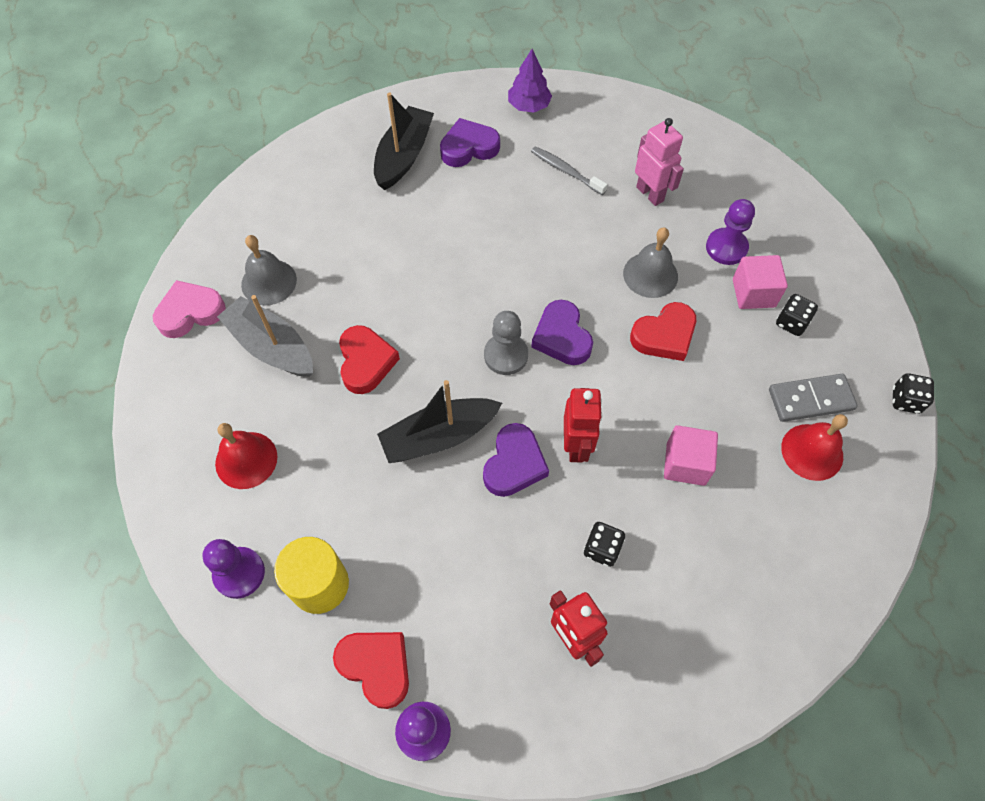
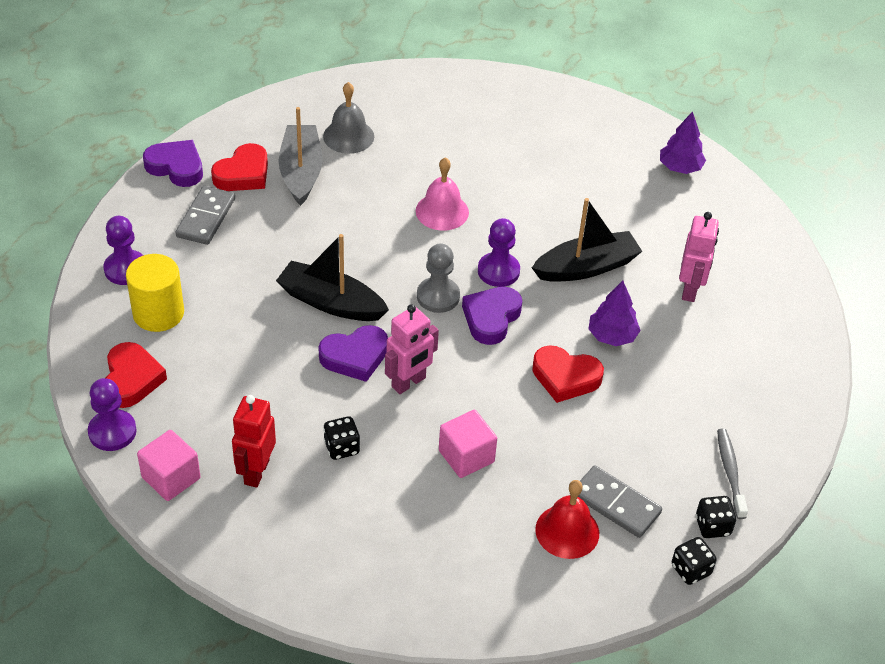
camera: 45 degrees right, 15 degrees down
pink heart [153,280,226,338] -> none
red bell [215,423,277,489] -> grey domino [175,186,235,245]
red heart [339,325,400,394] -> red heart moved to [211,143,268,191]
black boat [374,92,434,190] -> black boat moved to [532,198,642,282]
purple heart [440,118,500,167] -> purple heart moved to [143,140,203,187]
grey toothbrush [531,146,607,195] -> grey toothbrush moved to [717,428,748,519]
red robot [564,388,603,462] -> pink robot [385,304,439,394]
grey bell [623,227,678,298] -> purple tree [588,281,641,346]
purple pawn [706,199,755,265] -> purple pawn moved to [478,218,520,287]
pink cube [733,255,788,309] -> pink cube moved to [137,430,201,501]
black dice [776,294,818,336] -> black dice moved to [696,496,737,538]
none -> pink bell [416,157,469,231]

